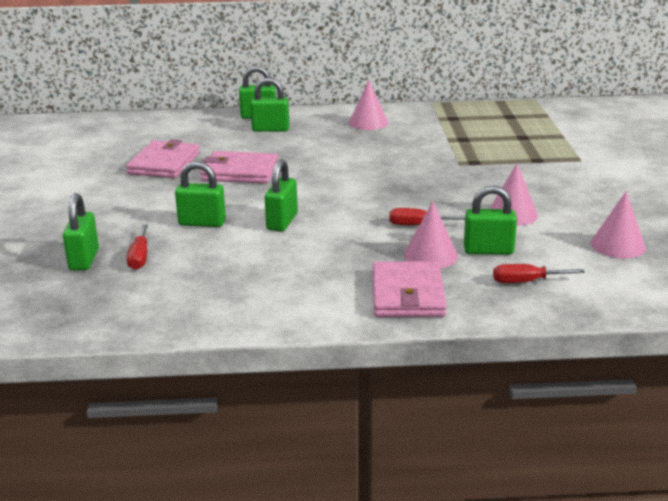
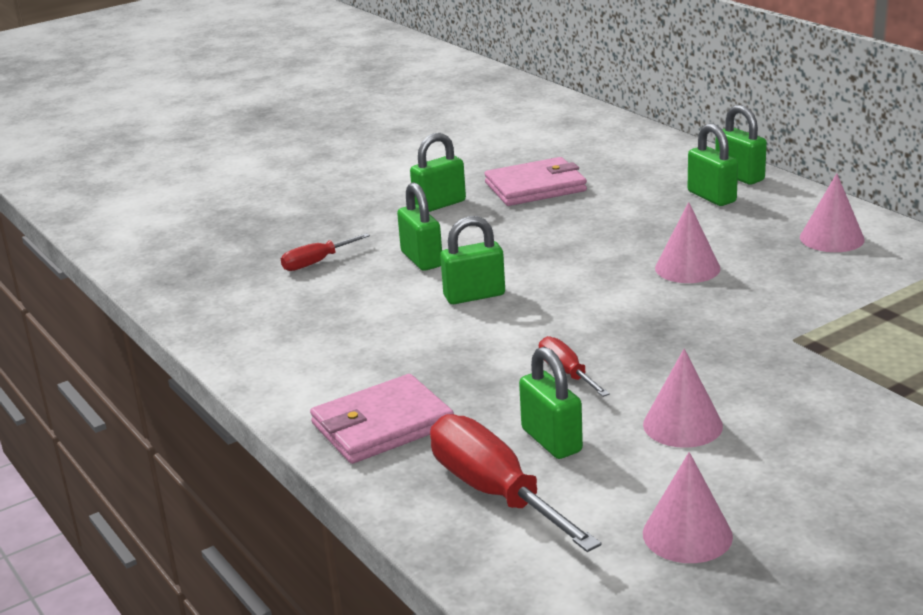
camera: 60 degrees right, 0 degrees up
green padlock [63,193,99,271] -> green padlock moved to [410,133,466,212]
pink wallet [200,151,278,184] -> none
pink cone [404,201,458,268] -> pink cone moved to [655,202,720,283]
red screwdriver [493,264,585,283] -> red screwdriver [430,414,602,552], size x1.87

